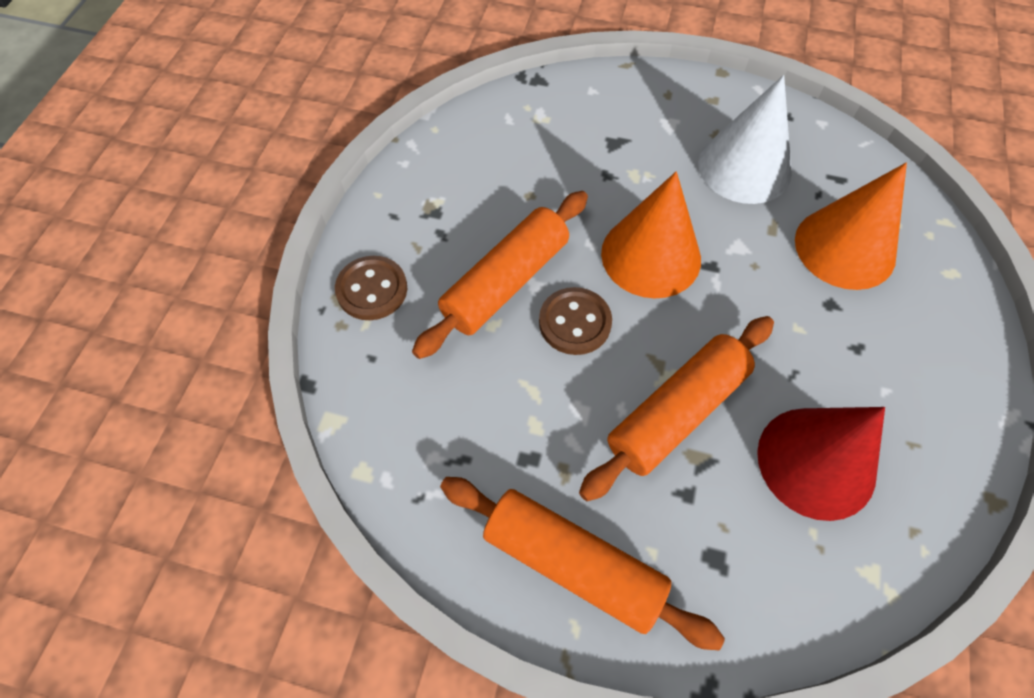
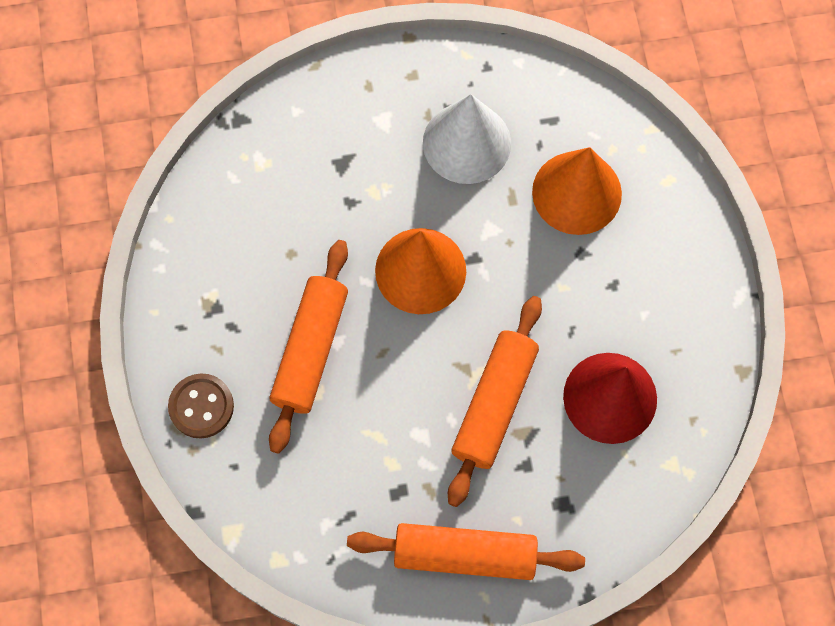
camera: 25 degrees left, 10 degrees up
brown button [539,287,612,355] -> none

